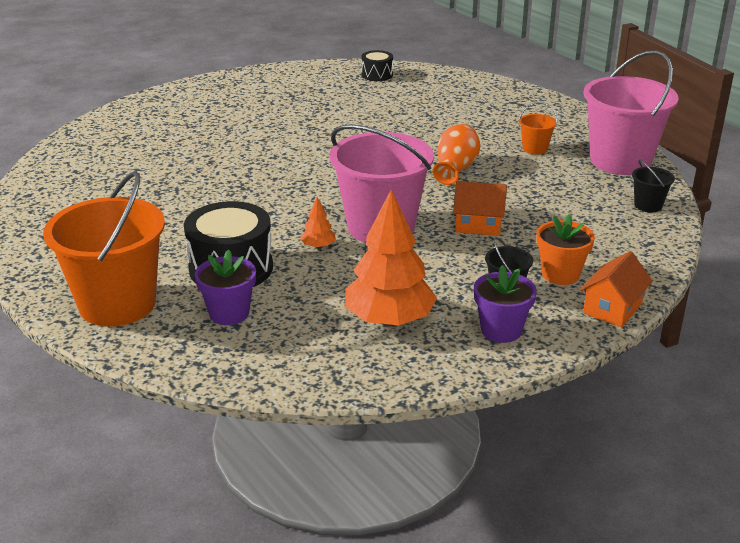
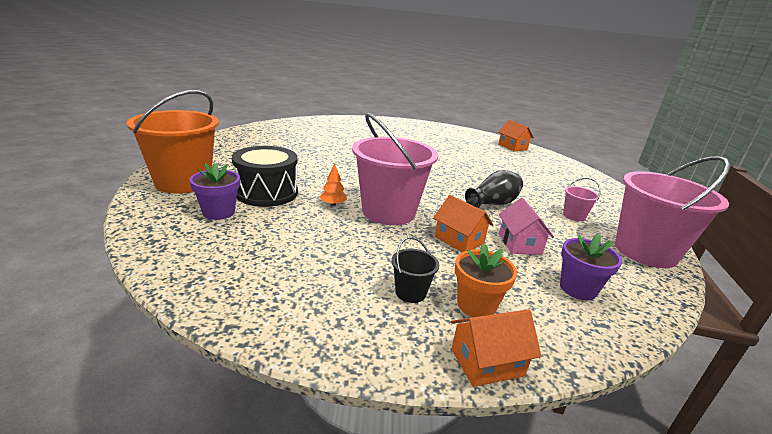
camera: 35 degrees right, 5 degrees down
orange tree [345,190,437,326] -> none
black drum [361,50,393,81] -> orange house [498,120,534,152]
orange vase [433,124,480,185] -> black vase [465,170,523,208]
purple flower pot [474,265,537,343] -> purple flower pot moved to [560,234,622,300]
orange bucket [519,102,558,155] -> pink bucket [563,178,601,221]
black bucket [632,159,675,212] -> none
none -> pink house [499,198,554,255]

